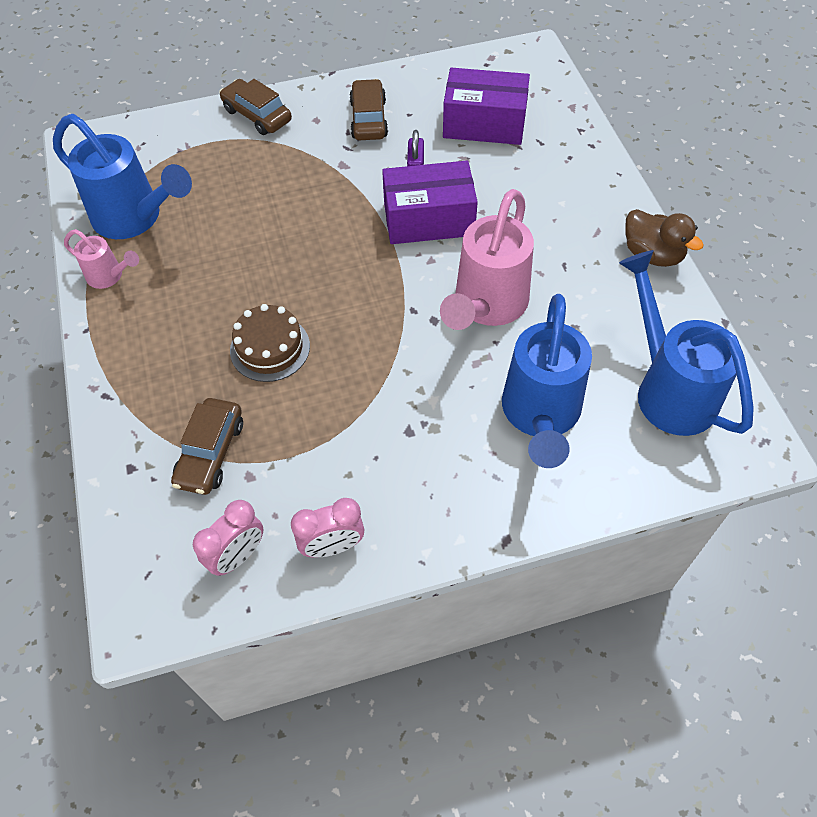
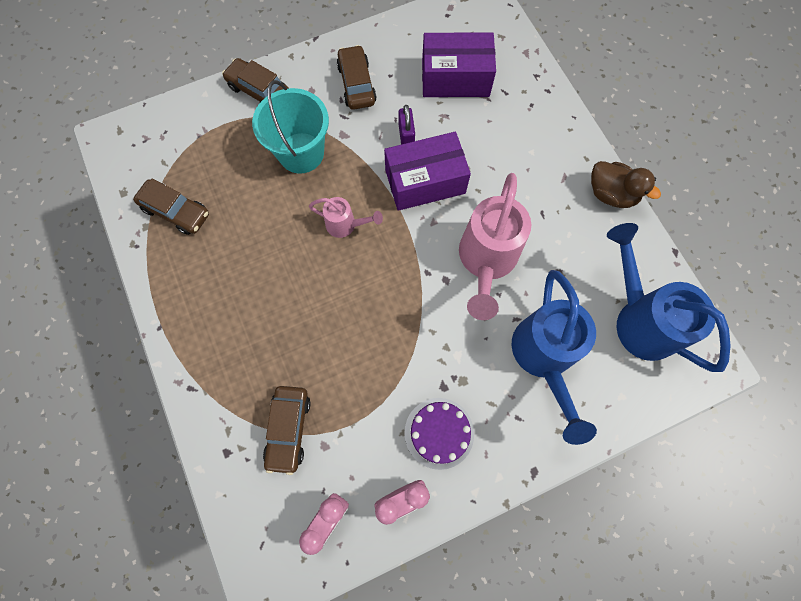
camera: 10 degrees left, 15 degrees up
blue watering can [53,114,192,239] -> brown car [133,179,209,235]
pink watering can [64,229,139,289] -> pink watering can moved to [309,197,383,238]
brown cake [230,304,310,382] -> none
none -> turquoise bucket [252,80,329,174]
none -> purple cake [404,398,474,470]

